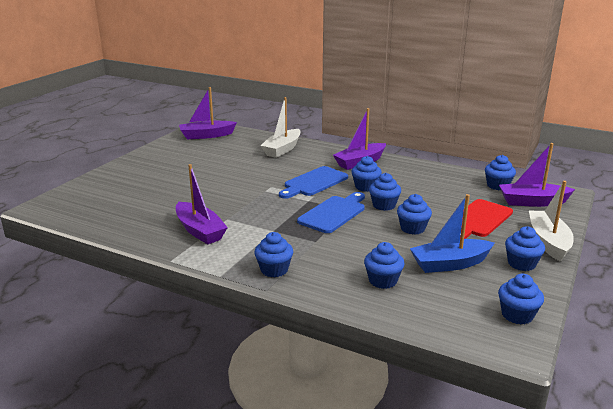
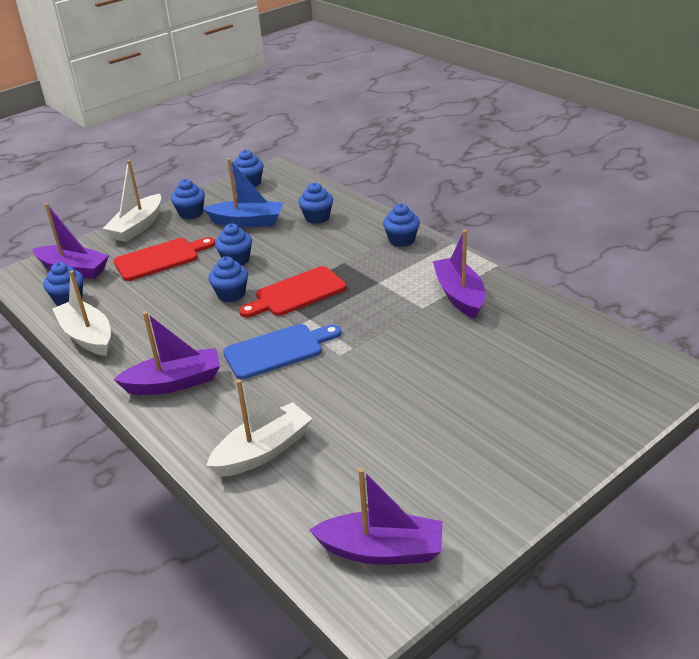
camera: 155 degrees left, 10 degrees up
blue cutting board [297,192,365,233] -> red cutting board [239,266,346,318]
blue cupcake [351,156,382,192] -> none
none -> white boat [52,270,111,356]

